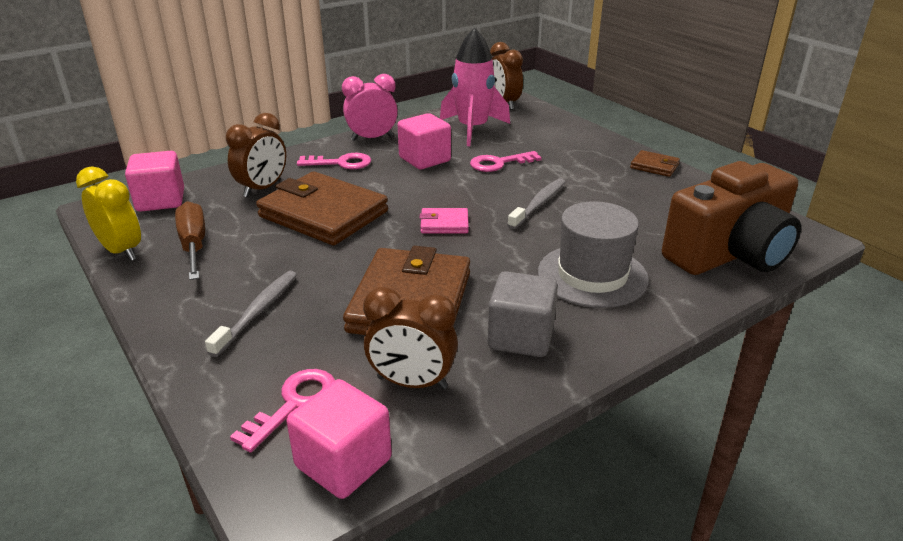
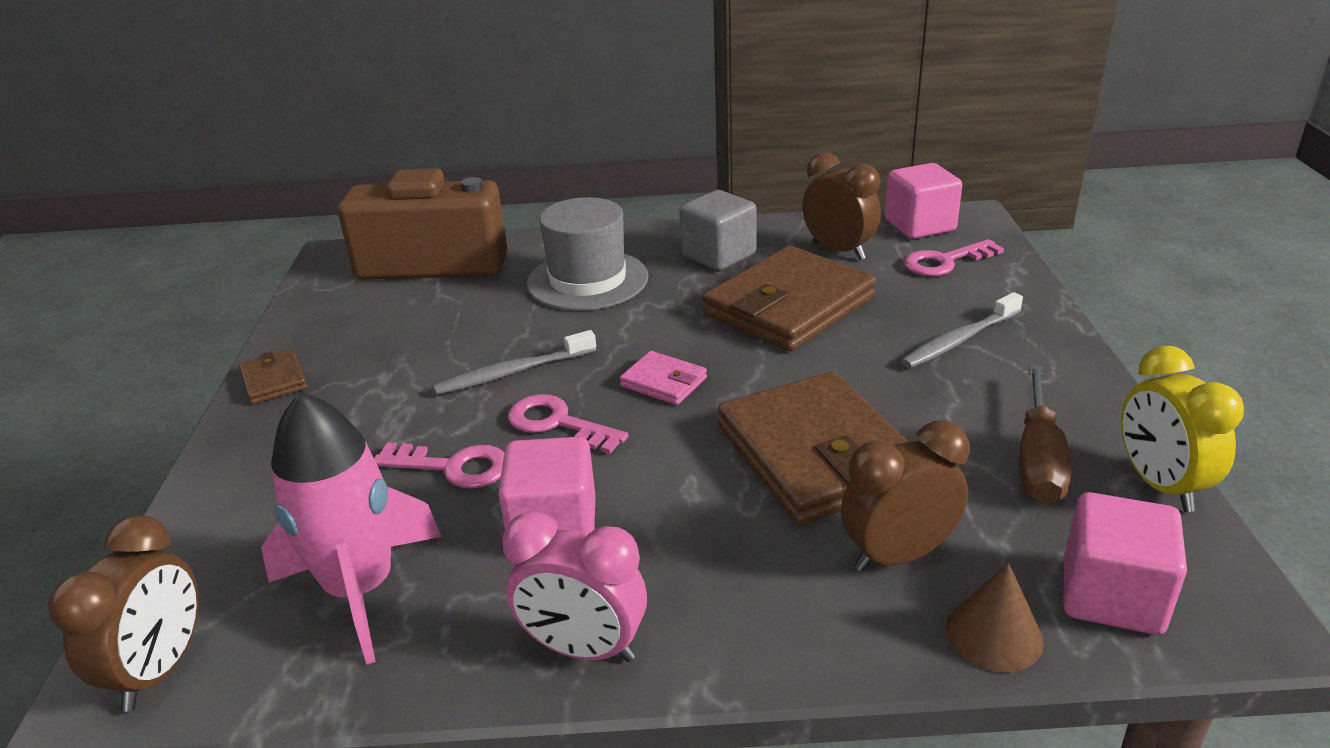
camera: 145 degrees left, 0 degrees up
pink key [297,153,371,169] -> pink key moved to [508,394,628,454]
none -> brown cone [946,563,1044,672]

